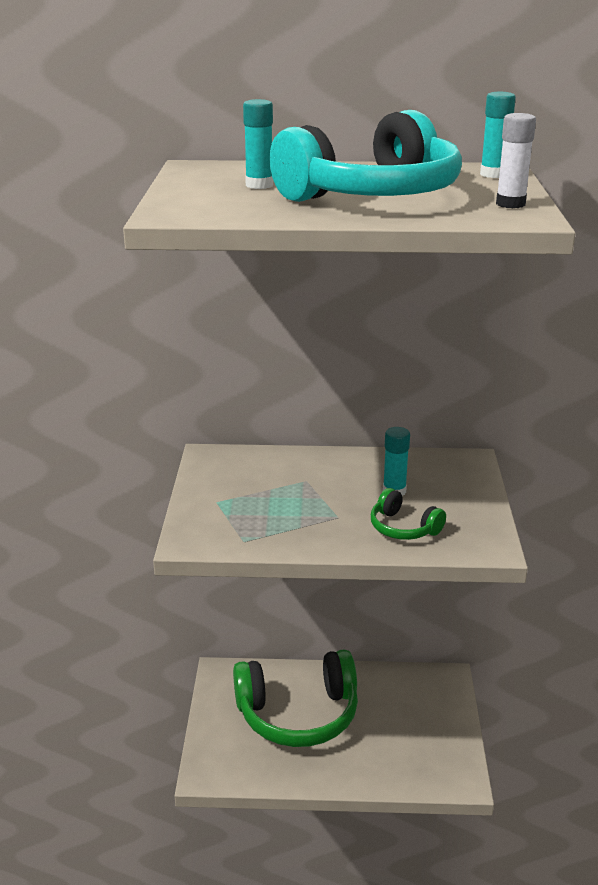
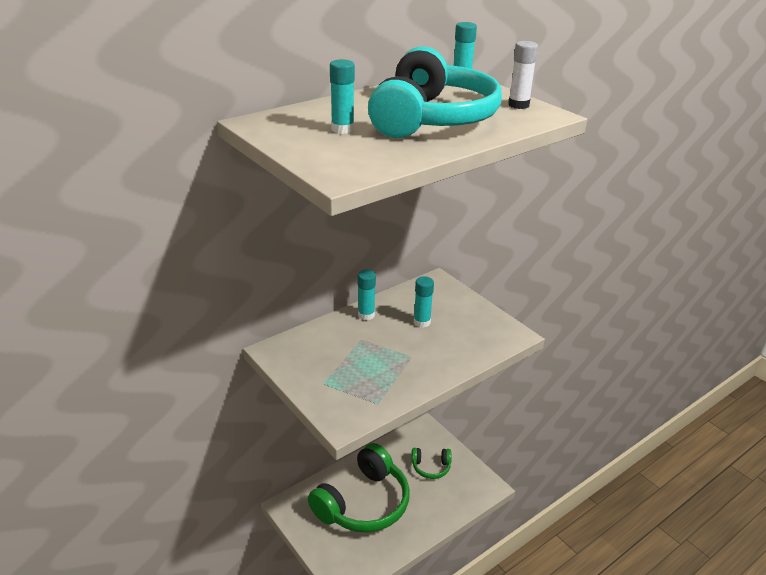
camera: 40 degrees left, 5 degrees up
green headphones [371,488,446,540] -> green headphones moved to [411,448,452,479]
none -> turquoise glue stick [358,270,376,320]

